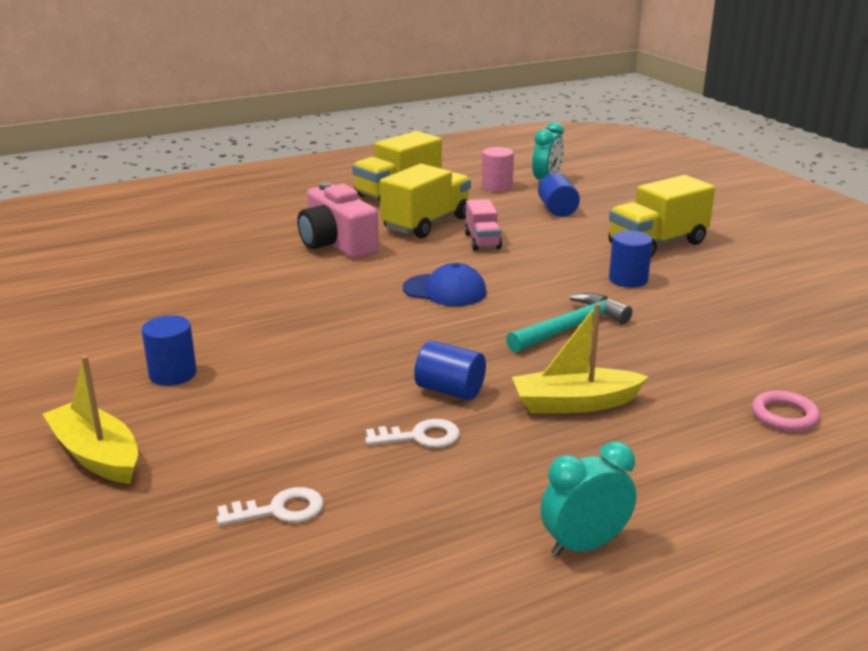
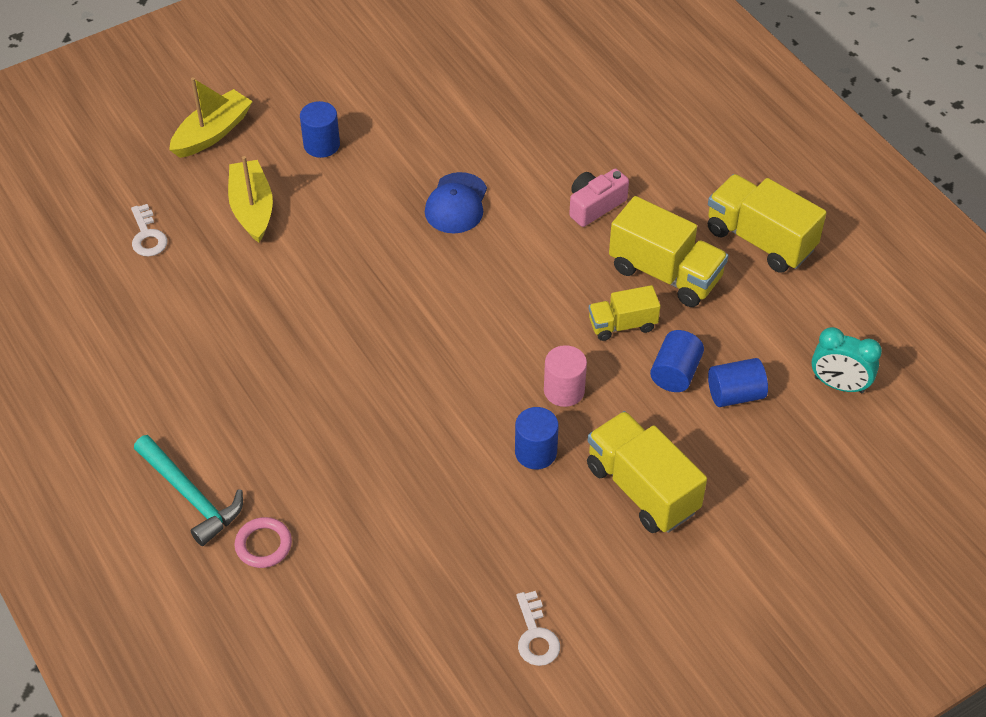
camera: 85 degrees right, 25 degrees up
pink camera [297,182,379,258] -> pink camera [569,169,629,227], size x0.64
white key [365,419,460,448] -> white key moved to [516,591,560,666]
blue cap [403,263,487,306] -> blue cap moved to [425,172,487,233]
blue cylinder [414,341,486,400] -> blue cylinder moved to [650,330,704,392]
pink truck [465,199,502,251] -> yellow truck [589,285,660,341]
pink cylinder [482,147,514,192] -> pink cylinder moved to [544,345,587,407]
turquoise hammer [506,293,632,353] -> turquoise hammer moved to [134,435,243,546]
yellow boat [512,303,649,414] -> yellow boat moved to [228,156,273,243]
turquoise clock [541,442,636,556] -> none

